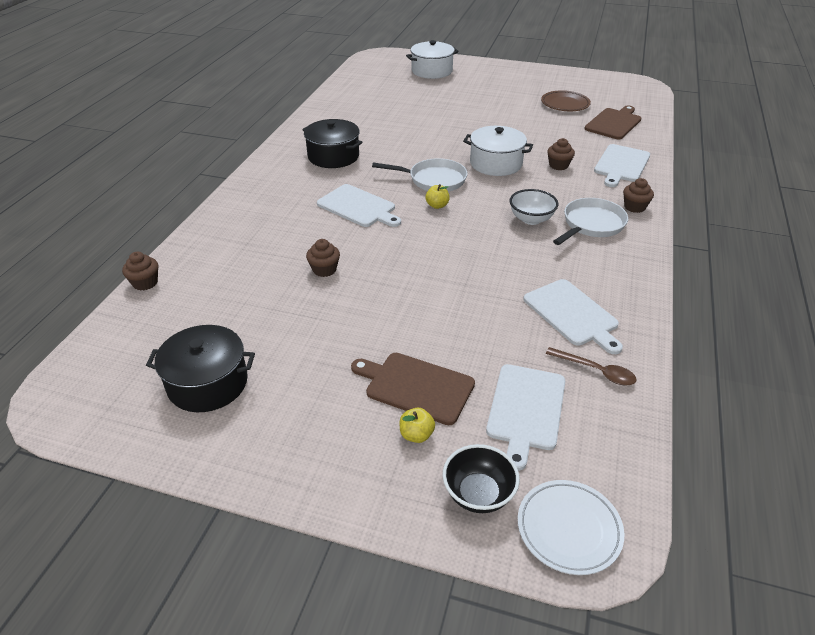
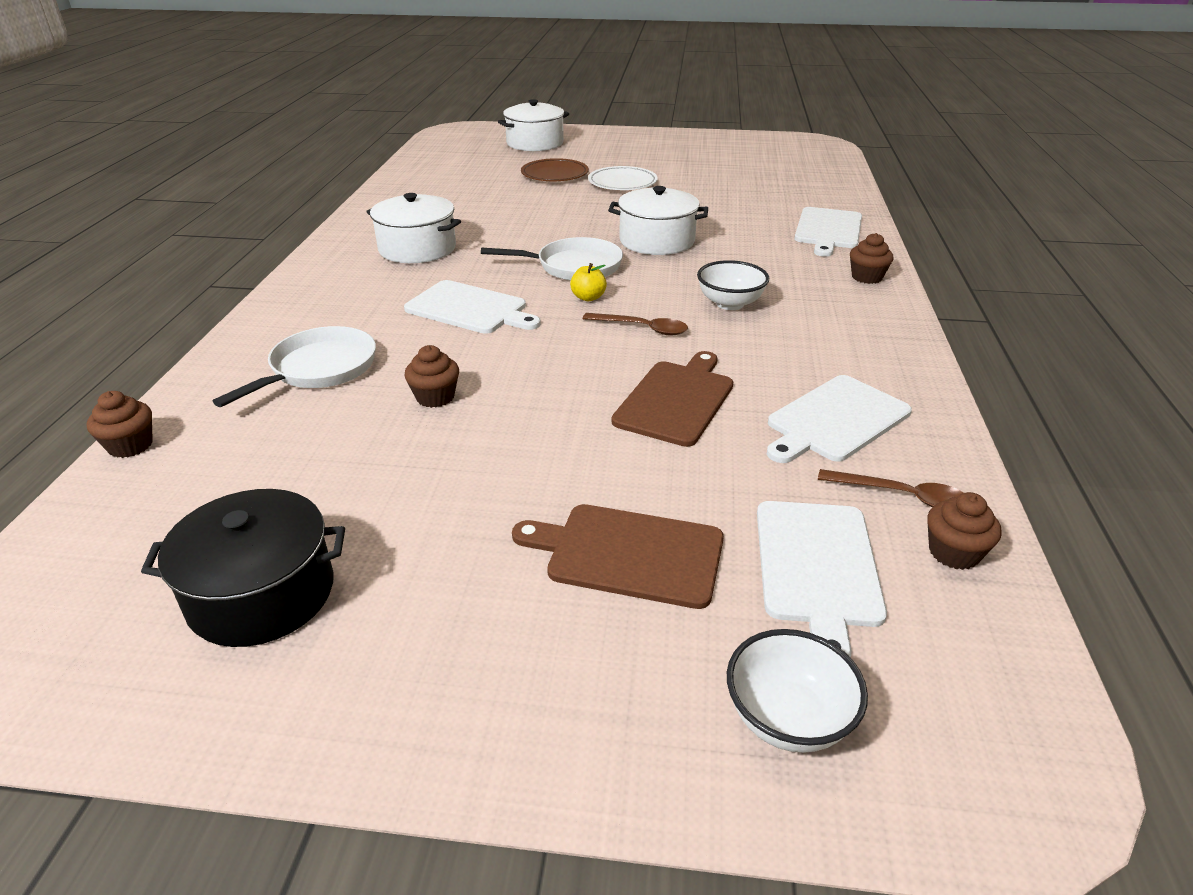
camera: 10 degrees left, 5 degrees down
black pot [303,119,363,168] -> white pot [366,193,461,263]
yellow apple [400,408,435,443] -> none
black bowl [443,444,520,513] -> white bowl [727,629,868,753]
white plate [518,480,624,575] -> white plate moved to [588,166,658,190]
white cutting board [524,279,623,354] -> white cutting board turned 90 degrees clockwise [767,375,912,463]
brown plate [541,90,591,111] -> brown plate moved to [521,158,589,181]
brown cupcake [547,138,575,170] -> brown cupcake moved to [927,492,1002,570]
white pan [553,198,628,245] -> white pan moved to [213,326,376,407]
brown cutting board [585,105,641,139] -> brown cutting board moved to [611,351,733,447]
none -> brown spoon [583,313,688,336]

